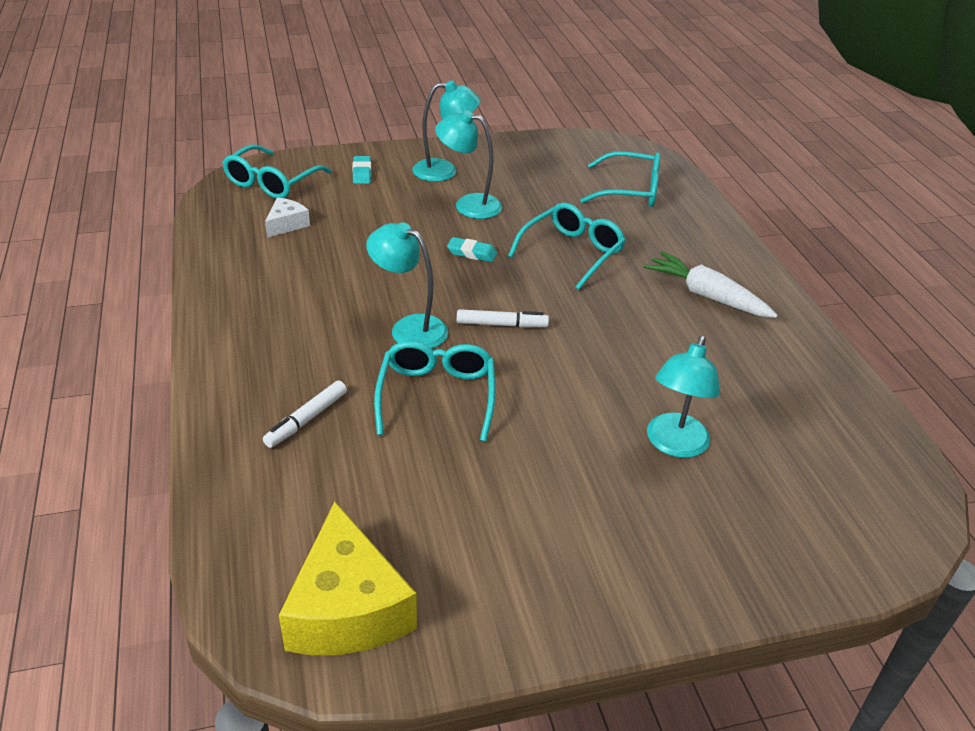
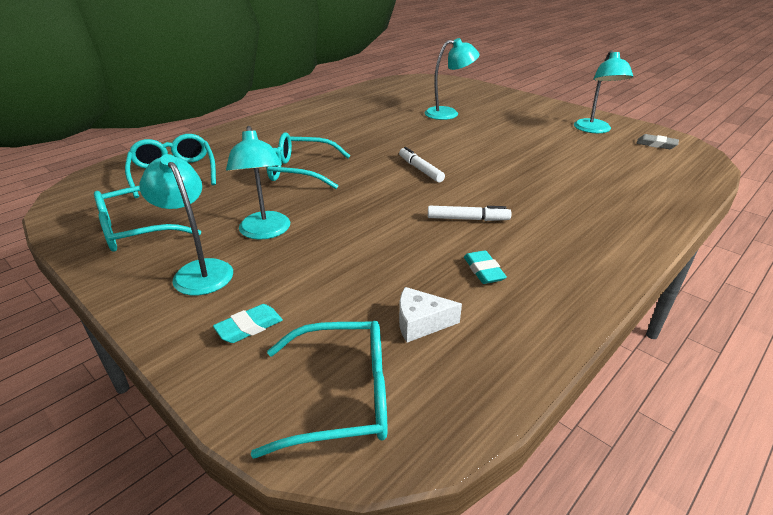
camera: 120 degrees left, 5 degrees down
white marker [263,381,347,448] -> white marker moved to [428,206,511,221]
yellow cheese [279,502,417,655] -> grey eraser [637,134,679,149]
turquoise lamp [366,222,448,349] -> turquoise lamp moved to [574,50,633,133]
turquoise glasses [374,341,495,442] -> turquoise glasses moved to [94,186,201,252]
turquoise eraser [447,237,497,262] -> turquoise eraser moved to [464,250,507,284]
white carrot [643,251,778,318] -> none

